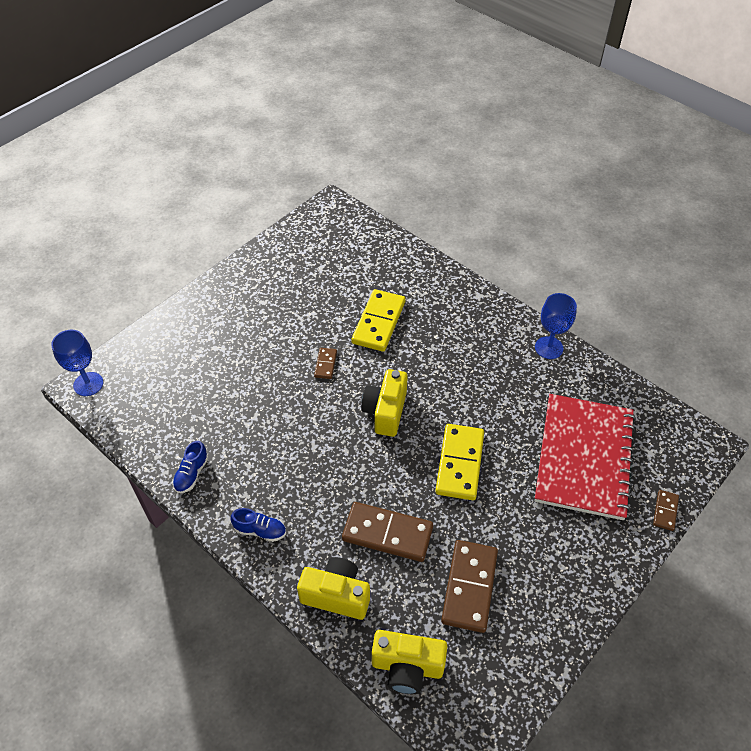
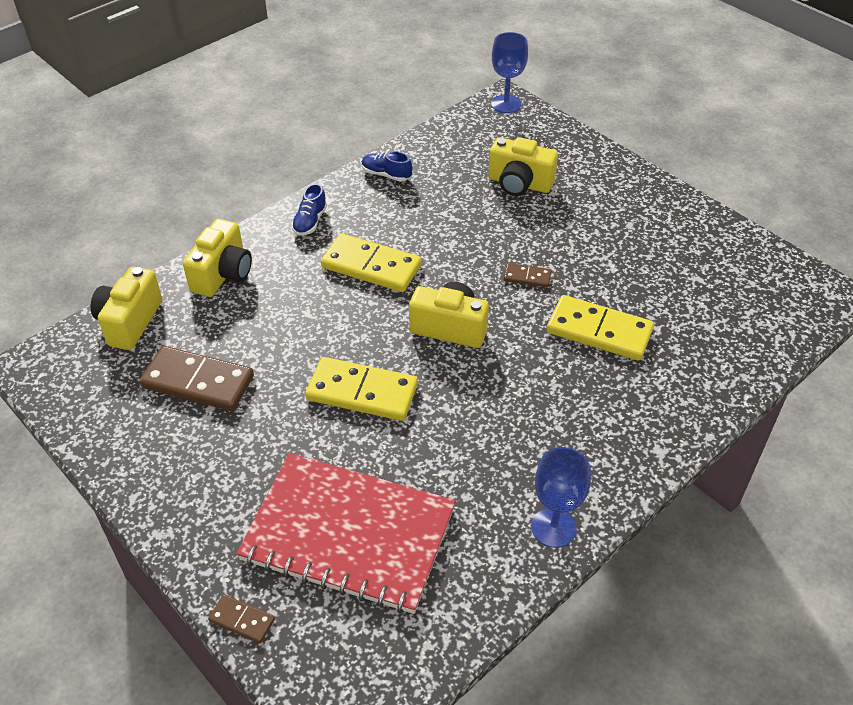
camera: 95 degrees right, 5 degrees down
brown domino [342,502,433,562] -> none
none -> yellow domino [321,233,422,292]
none -> yellow camera [488,137,558,196]

